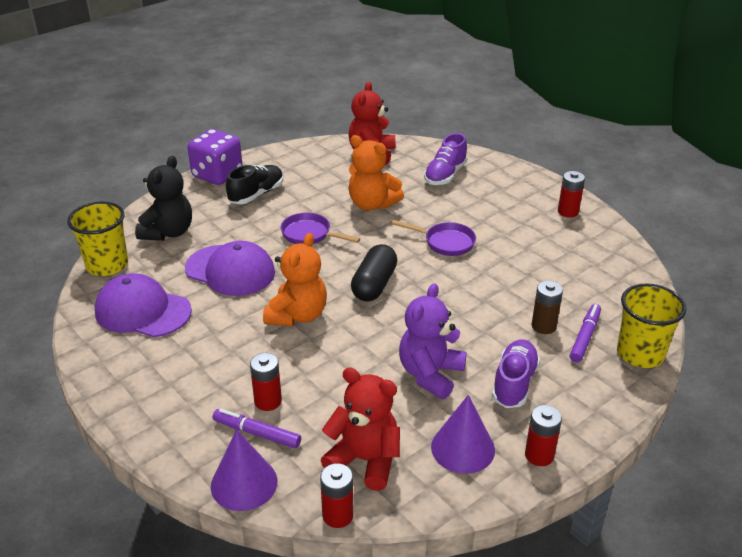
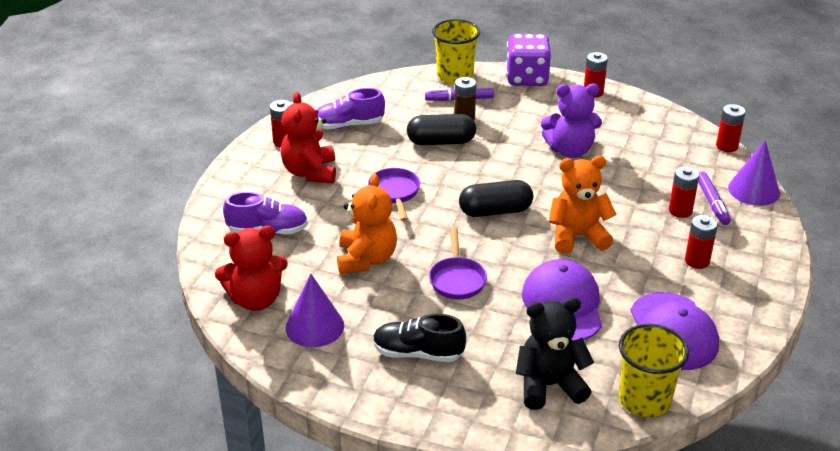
camera: 120 degrees left, 0 degrees up
purple dice [187,129,243,185] -> purple dice moved to [506,34,551,86]
red teddy bear [321,367,400,491] -> red teddy bear moved to [280,92,336,183]
purple cone [431,395,495,474] -> purple cone moved to [286,274,344,347]
purple shoe [492,339,540,408] -> purple shoe moved to [317,88,385,129]
none -> black capsule [407,114,476,145]
none -> red battery [685,215,718,269]

